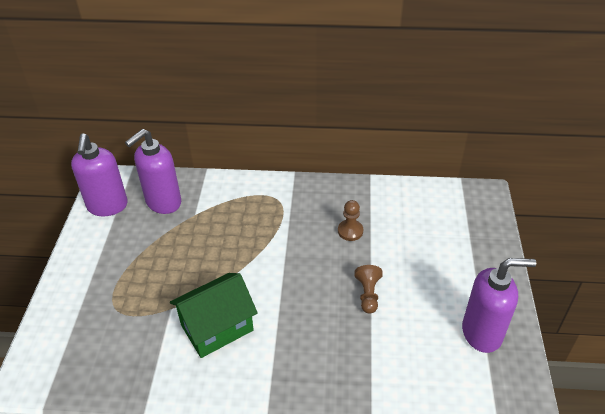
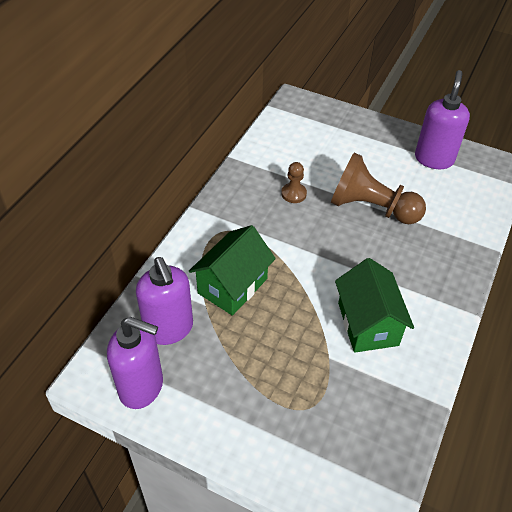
camera: 70 degrees left, 5 degrees up
brown pawn [355,265,383,314] -> brown pawn [331,153,426,224], size x2.10
none -> green house [188,225,276,316]

